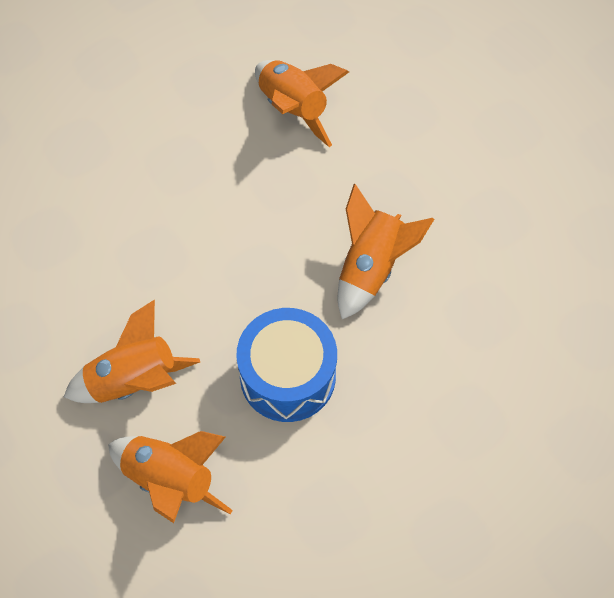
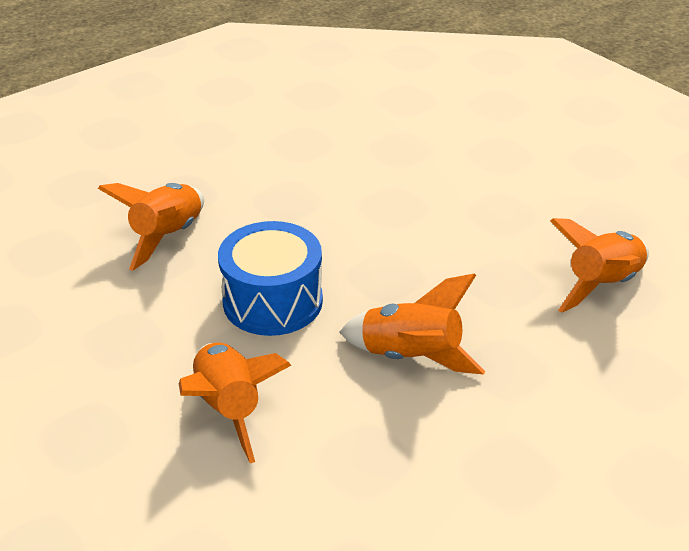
camera: 85 degrees right, 25 degrees down
orange rocket [64,300,200,403] -> orange rocket moved to [179,342,291,463]

